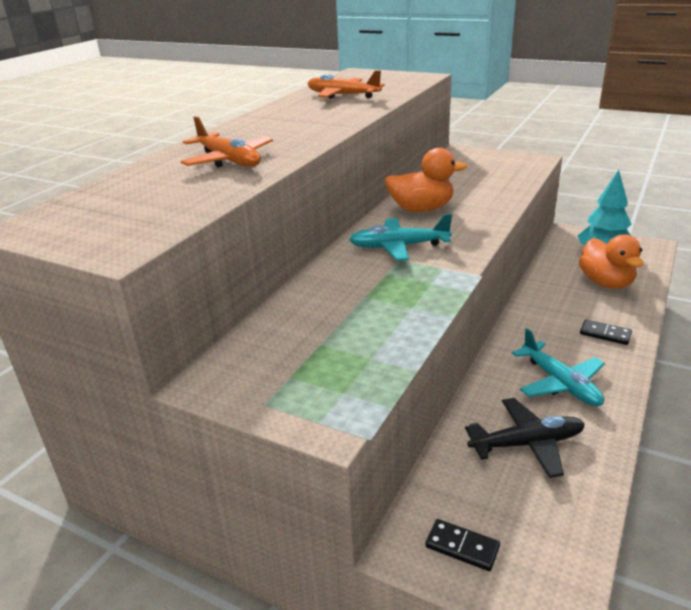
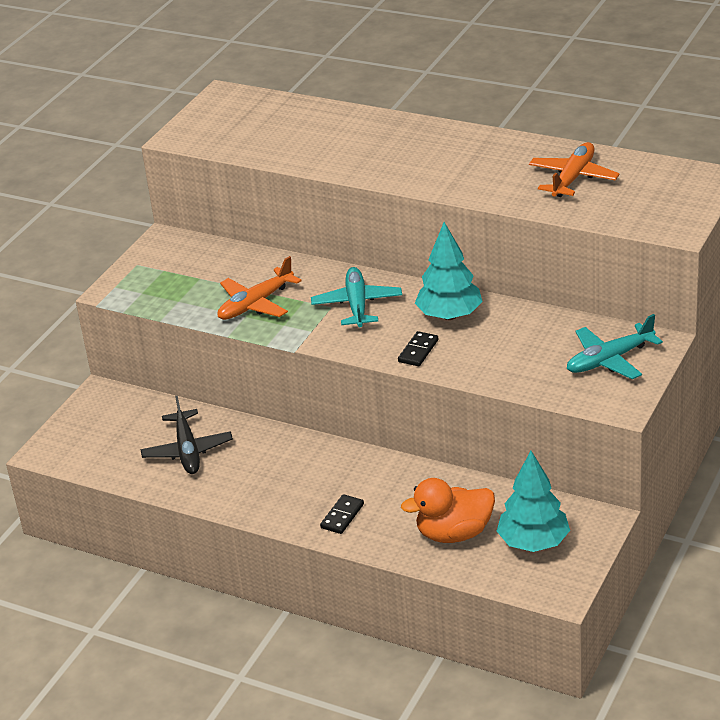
camera: 90 degrees right, 5 degrees up
orange plane [181,116,273,168] -> orange plane moved to [217,256,302,320]
orange duck [385,148,467,212] -> turquoise tree [415,222,483,320]
black domino [425,519,500,571] -> black domino moved to [398,331,438,366]
turquoise plane [512,328,605,406] -> turquoise plane moved to [567,314,663,379]

